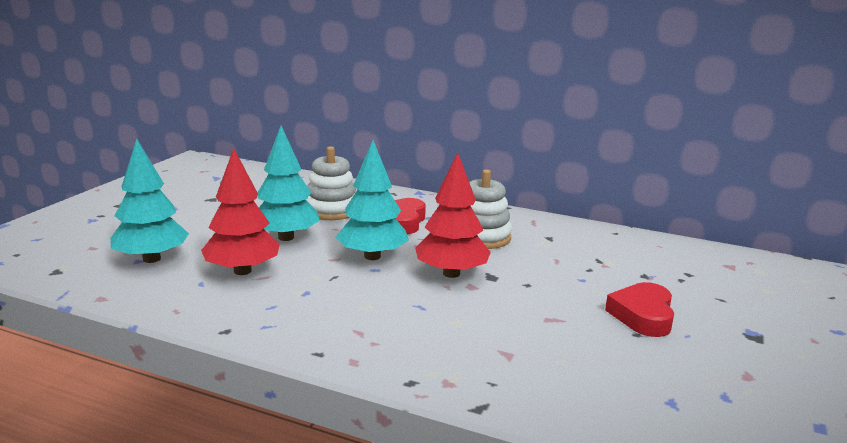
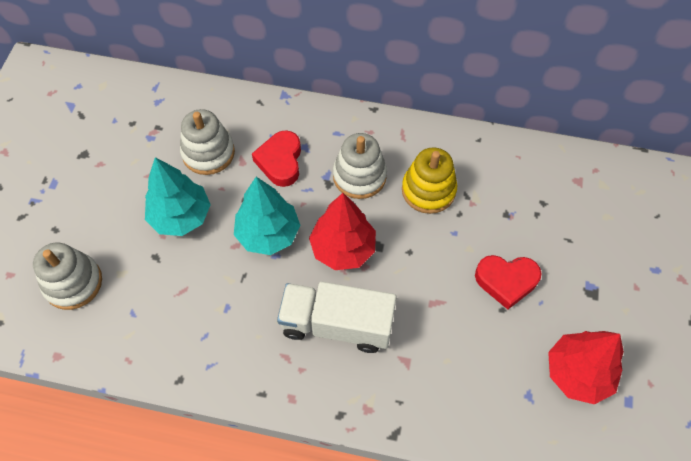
camera: 10 degrees left, 40 degrees up
turquoise tree [110,138,189,263] -> white stacking toy [33,243,102,310]
red tree [201,148,280,275] -> red tree moved to [548,331,624,405]
red heart [605,282,674,337] -> red heart turned 90 degrees counterclockwise [475,255,542,310]
none -> white truck [277,281,397,353]
none -> yellow stacking toy [402,147,457,214]

